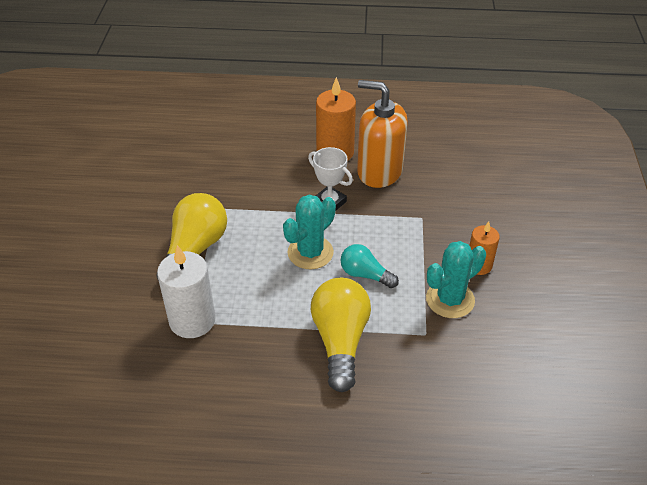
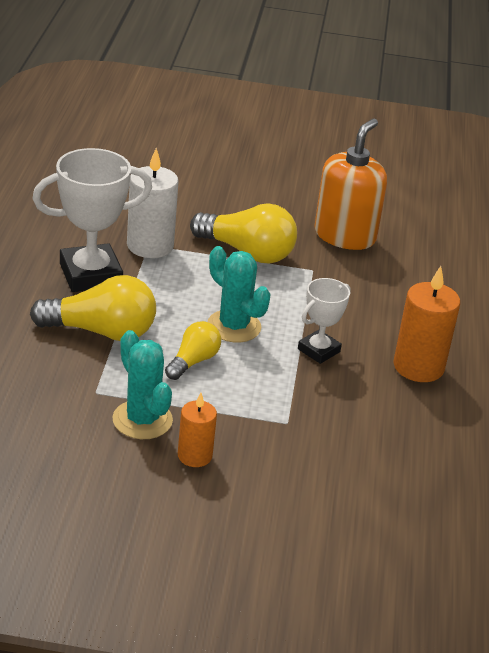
camera: 90 degrees right, 10 degrees down
turquoise light bulb [341,244,399,288] -> yellow light bulb [165,321,221,380]
orange soap dispenser [357,80,408,188] -> orange soap dispenser moved to [315,119,387,250]
none -> white trophy [32,148,152,292]

